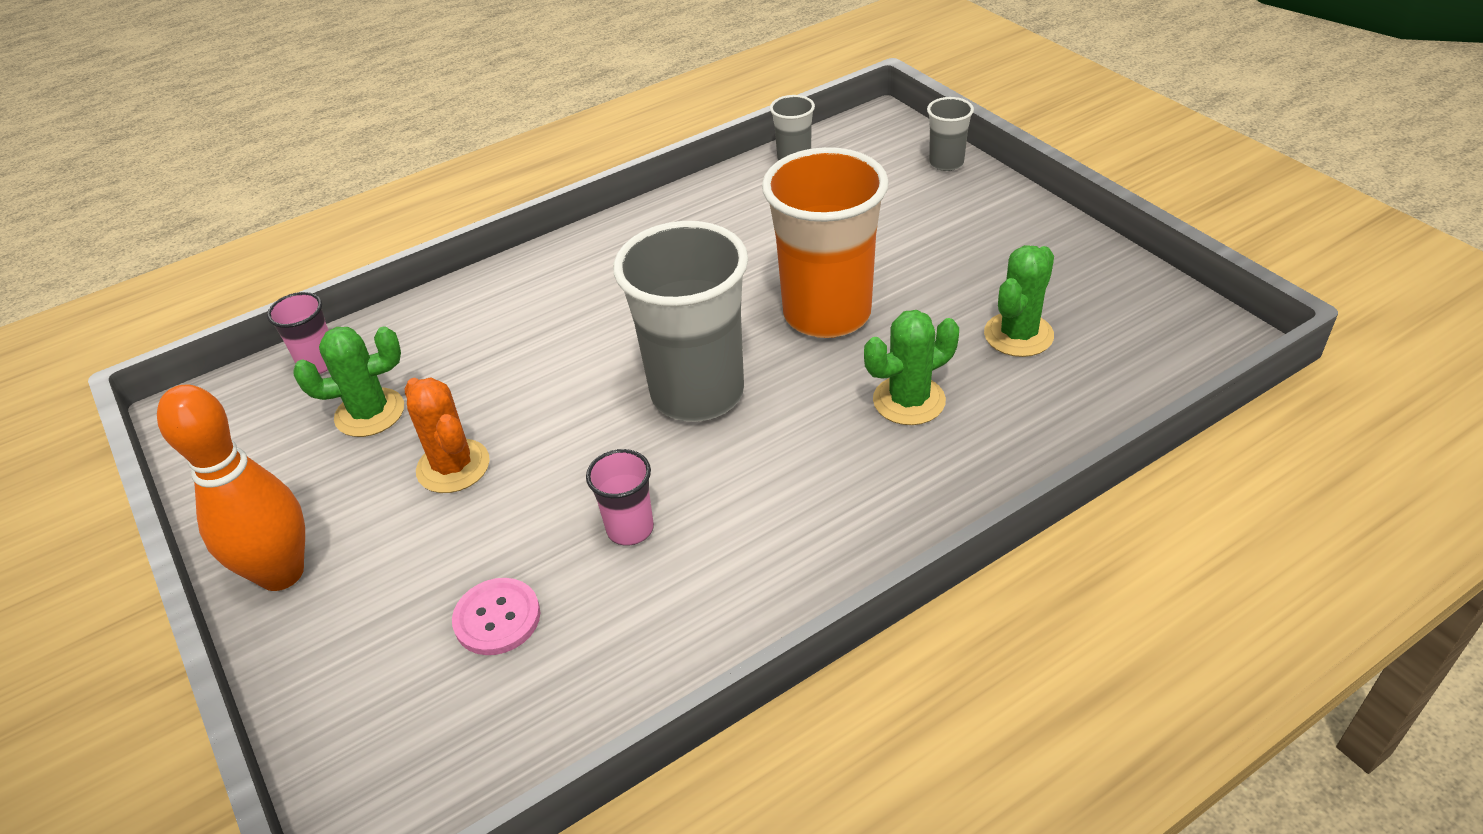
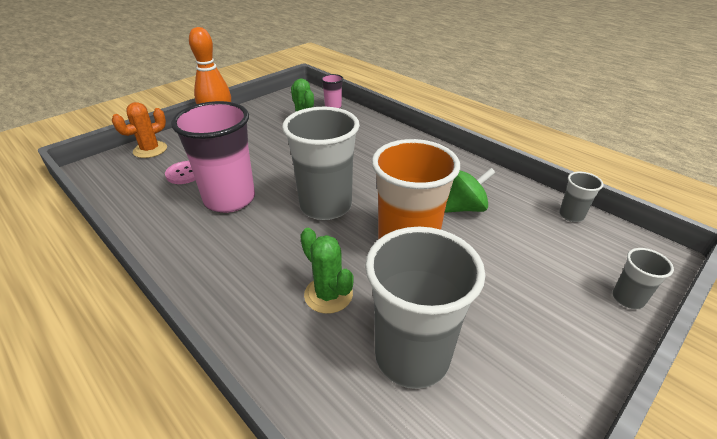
camera: 75 degrees right, 5 degrees down
orange cactus [404,377,490,493] -> orange cactus moved to [112,102,167,158]
pink cup [586,449,654,546] -> pink cup [171,101,255,213], size x2.20
green cactus [984,245,1054,357] -> grey cup [365,227,485,389]
none -> green spinning top [445,168,496,213]

